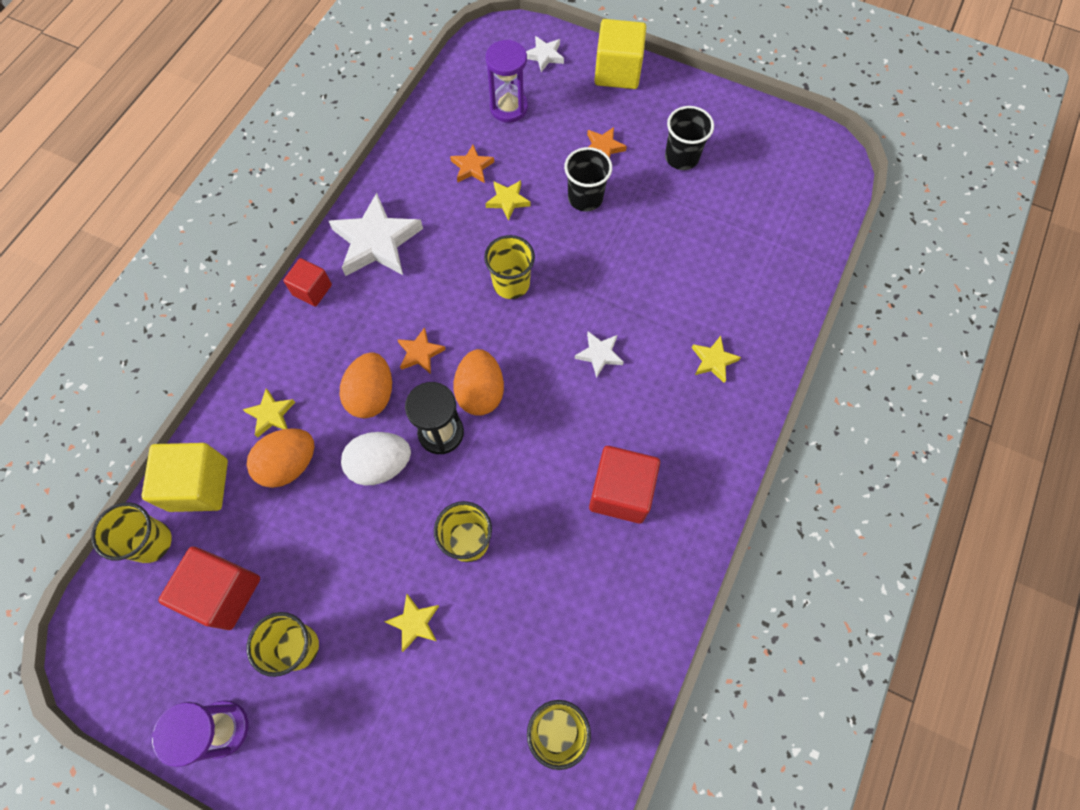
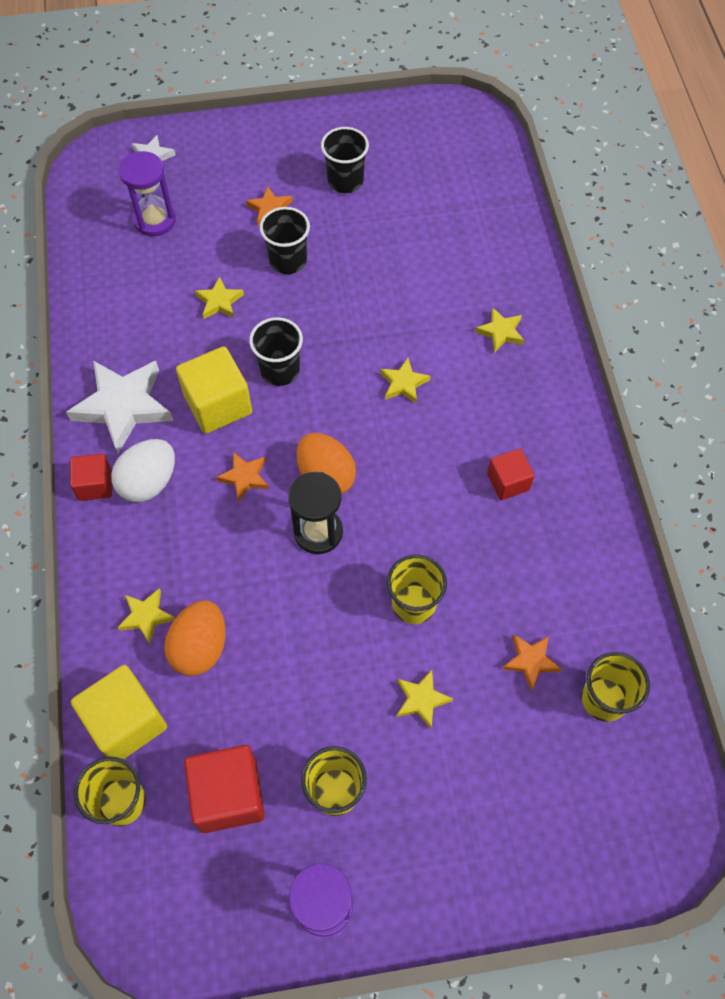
camera: 35 degrees left, 5 degrees down
orange egg [340,352,392,418] -> none
white egg [341,432,411,486] -> white egg moved to [111,439,175,502]
orange star [450,145,494,183] -> orange star moved to [503,635,561,691]
yellow cup [484,235,535,299] -> black cup [249,317,303,386]
white star [575,331,624,378] -> yellow star [380,358,430,403]
red cube [589,446,660,524] -> red cube [487,449,535,500], size x0.60
yellow cube [594,19,646,89] -> yellow cube moved to [176,346,252,434]

